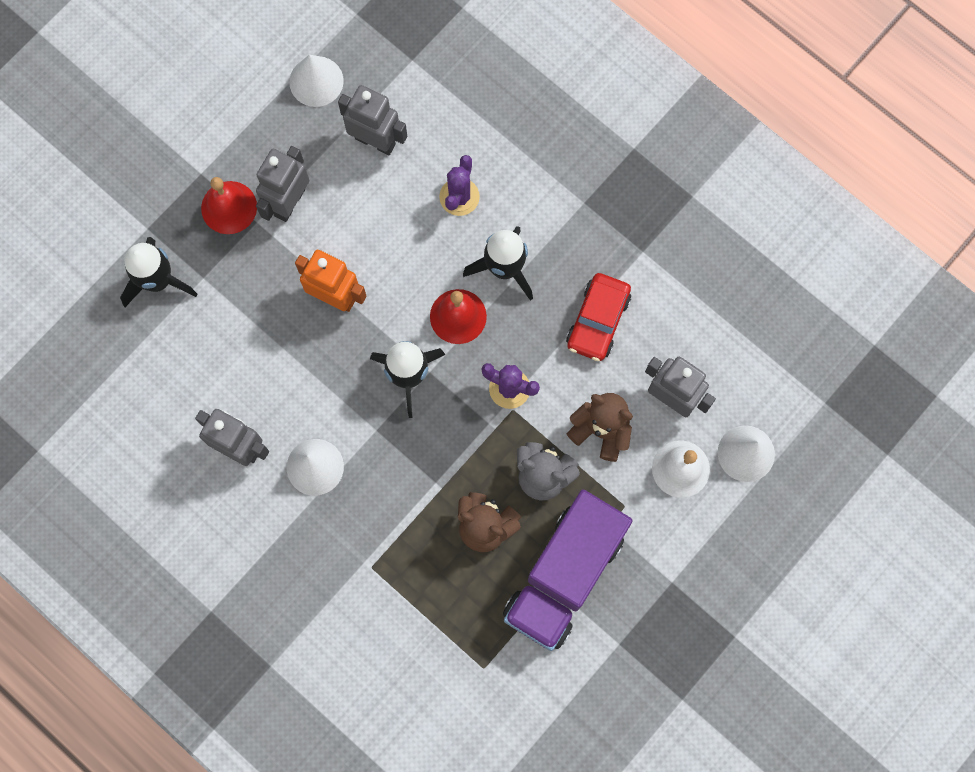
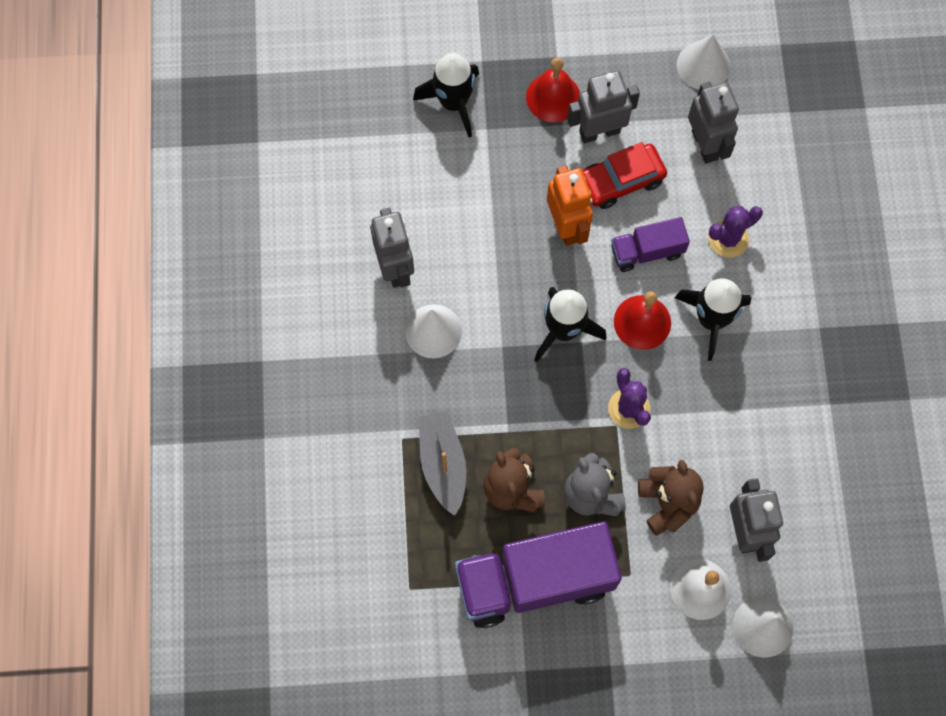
camera: 45 degrees right, 5 degrees down
red car [566,273,631,361] -> red car moved to [583,142,667,209]
none -> grey boat [419,411,466,516]
none -> purple truck [611,217,690,272]

